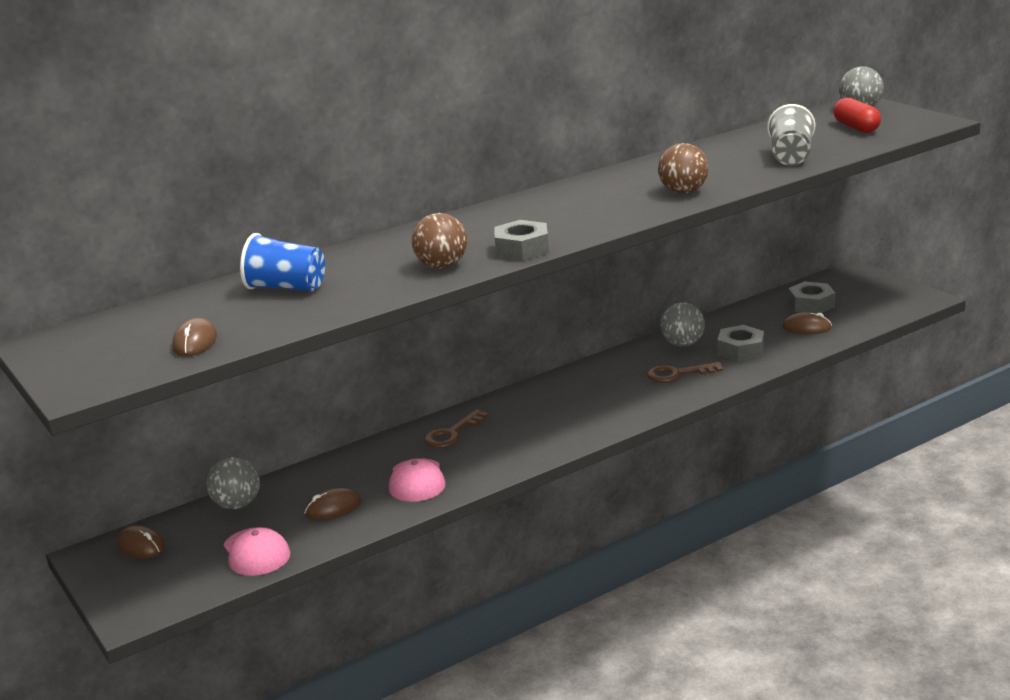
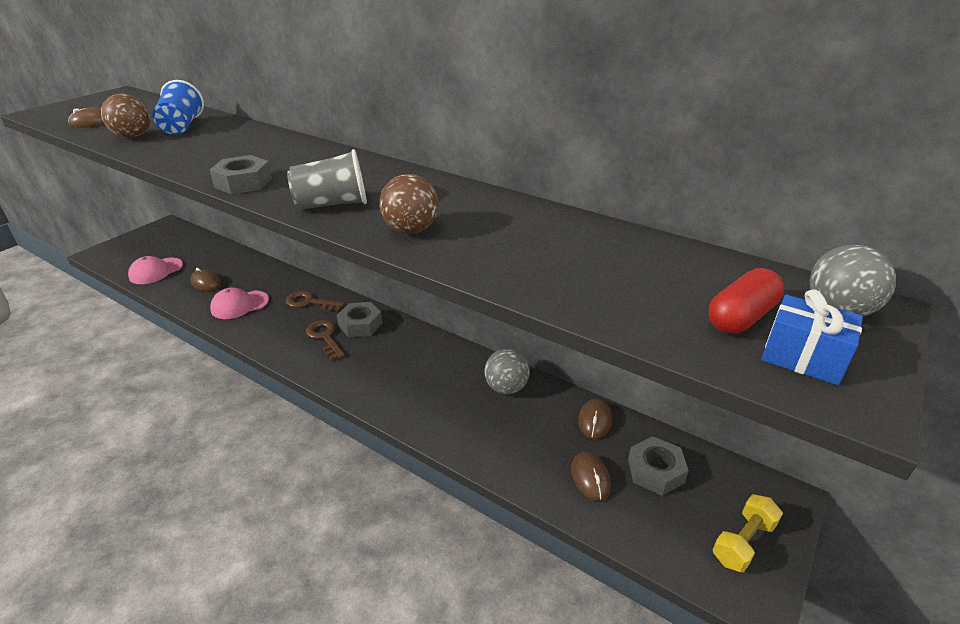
camera: 65 degrees right, 10 degrees up
brown mouse [117,525,165,559] -> brown mouse moved to [578,399,612,439]
grey ball [206,457,260,509] -> none
brown ball [412,213,467,268] -> brown ball moved to [101,94,150,138]
brown key [647,362,723,383] -> brown key moved to [306,320,345,360]
grey nut [717,325,764,362] -> grey nut moved to [337,302,383,337]
grey cup [767,104,815,166] -> grey cup moved to [287,149,367,210]
none -> yellow dumbbell [713,494,783,572]
none -> blue gift [761,289,863,385]

